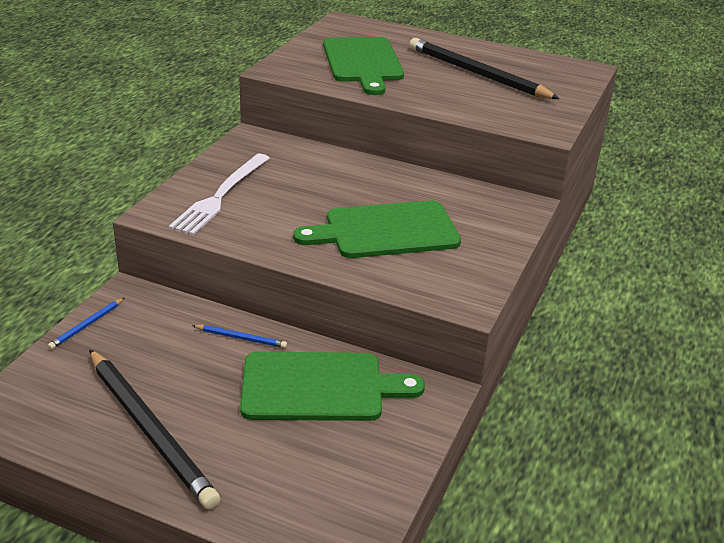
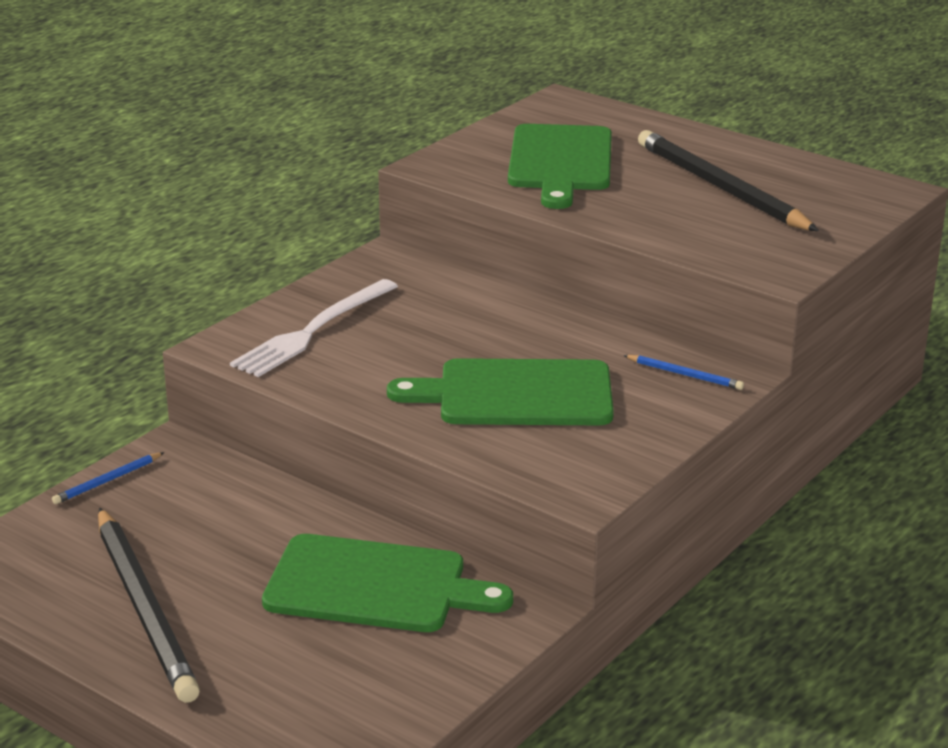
camera: 15 degrees right, 5 degrees down
blue pencil [192,325,287,348] -> blue pencil moved to [623,355,744,390]

